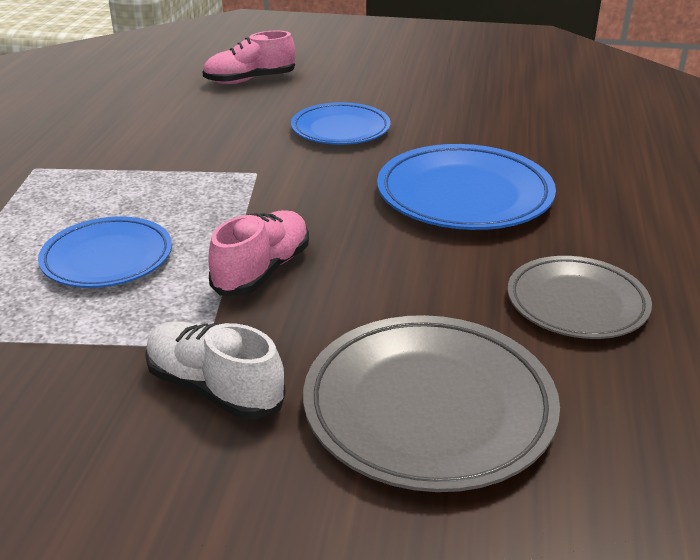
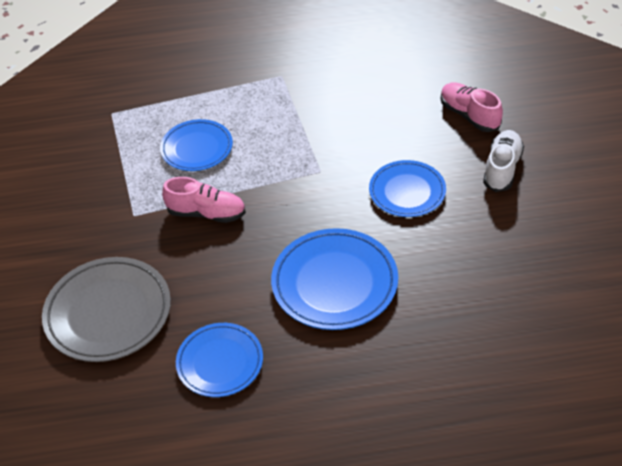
camera: 75 degrees right, 15 degrees up
white shoe [145,321,286,419] -> white shoe moved to [483,130,524,192]
grey plate [507,256,652,339] -> blue plate [176,323,263,397]

